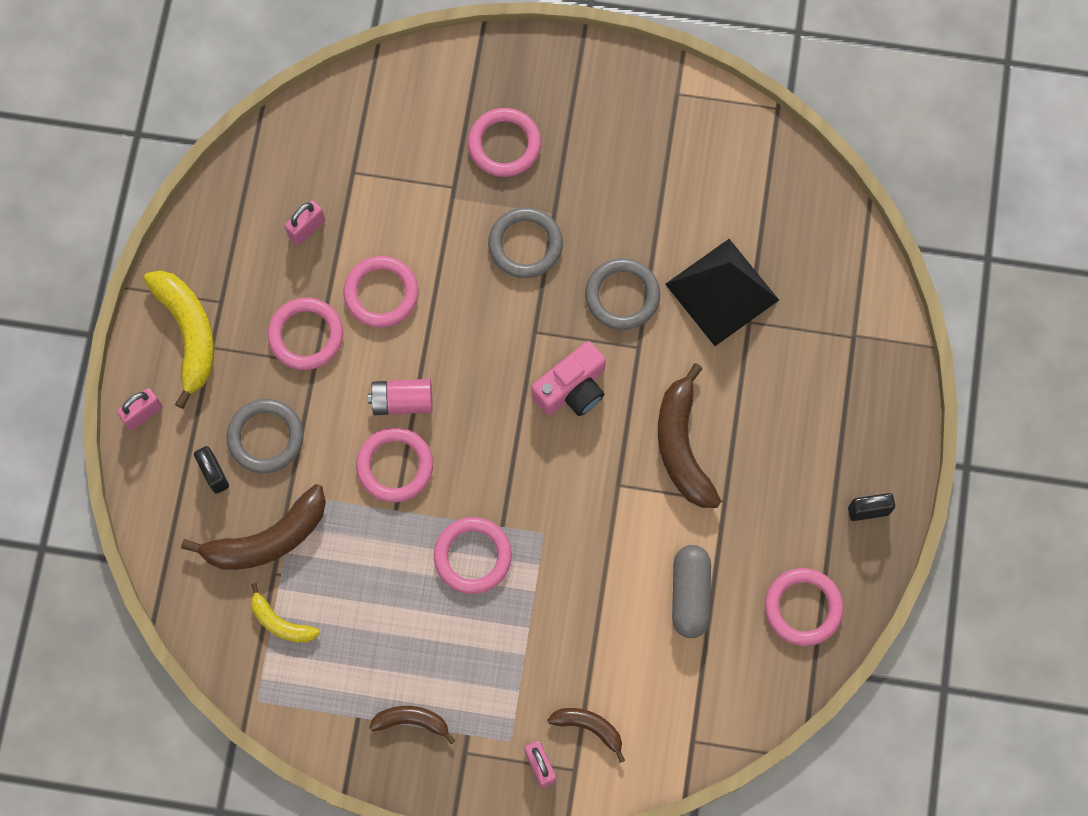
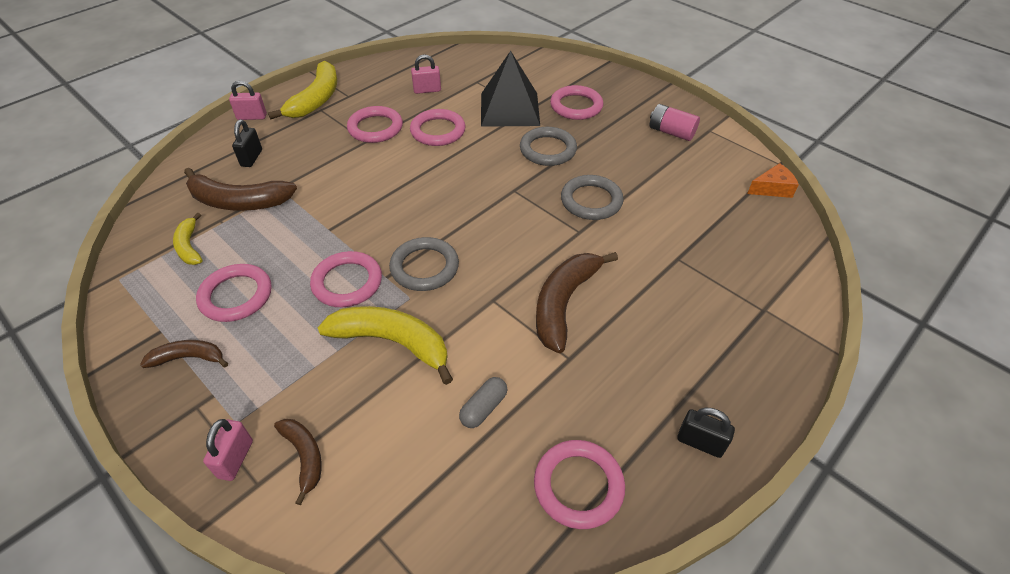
camera: 35 degrees right, 25 degrees down
grey ring [227,399,303,473] -> grey ring moved to [389,237,459,291]
pink ring [356,428,433,502] -> pink ring moved to [196,264,272,322]
pink battery [368,379,433,415] -> pink battery moved to [650,104,700,141]
brown banana [369,706,455,744] -> brown banana turned 45 degrees counterclockwise [140,340,228,368]
pink camera [532,341,606,416] -> none
black pyramid [665,239,779,346] -> black pyramid moved to [481,51,540,127]
grey capsule [672,545,711,638] -> grey capsule [459,377,507,428], size x0.62
none -> yellow banana [318,306,453,385]
none -> orange cheese [747,163,799,198]

